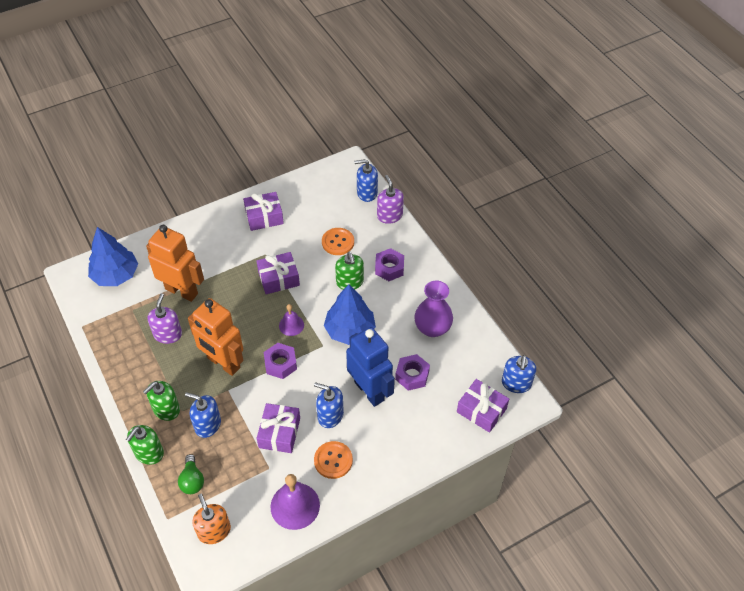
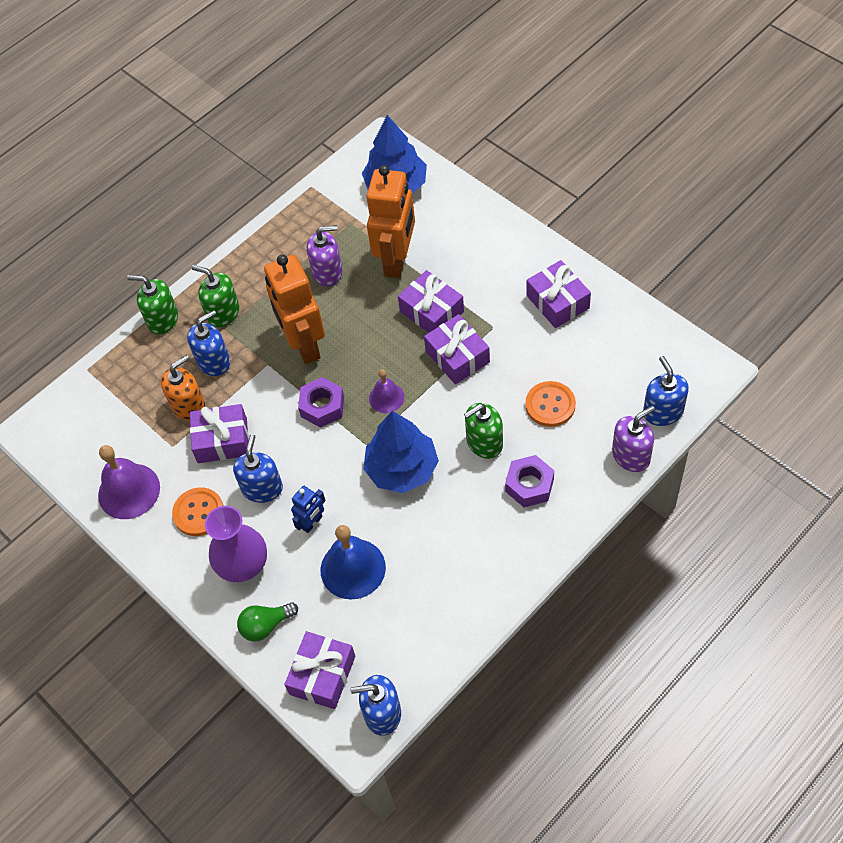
camera: 80 degrees right, 5 degrees up
green light bulb [178,454,204,494] -> green light bulb moved to [237,602,298,641]
blue soap dispenser [185,392,221,438] -> blue soap dispenser turned 45 degrees clockwise [187,310,230,376]
orange robot [188,298,243,376] -> orange robot turned 45 degrees counterclockwise [264,254,325,364]
orange soap dispenser [192,494,231,544] -> orange soap dispenser moved to [161,355,205,421]
blue robot [346,327,395,407] -> blue robot [291,486,326,533], size x0.46
purple nut [395,354,430,391] -> blue bell [321,525,386,600]
purple vase [414,280,453,337] -> purple vase moved to [205,506,267,582]
none -> purple gift [398,270,464,333]

